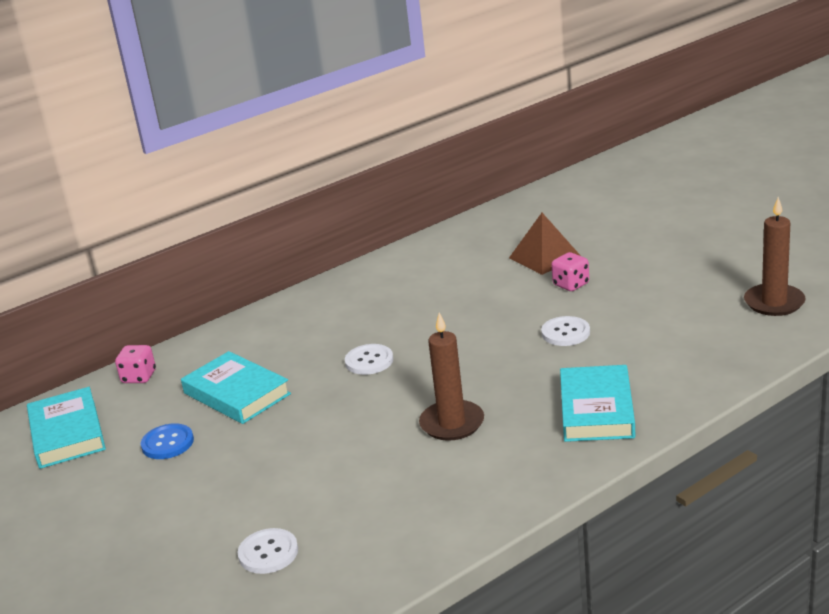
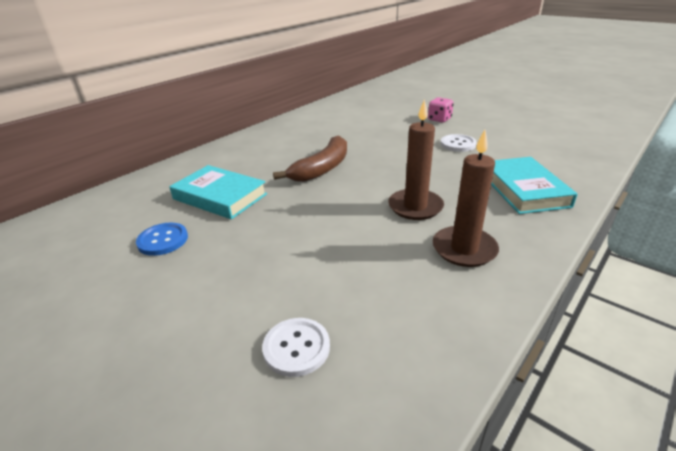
camera: 15 degrees left, 5 degrees up
turquoise book [27,387,106,469] -> none
pink dice [115,345,156,383] -> none
white button [345,344,393,375] -> brown banana [273,135,347,182]
brown pyramid [509,213,581,275] -> none
brown candle [744,197,805,316] -> brown candle moved to [433,130,499,267]

